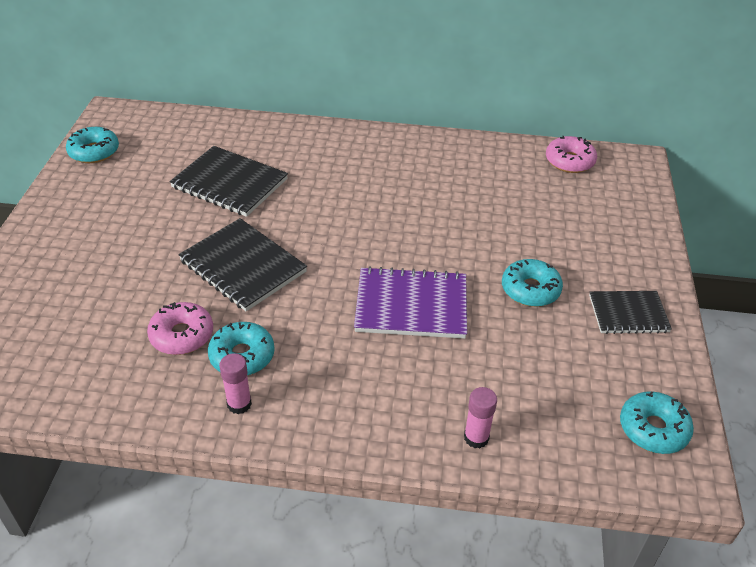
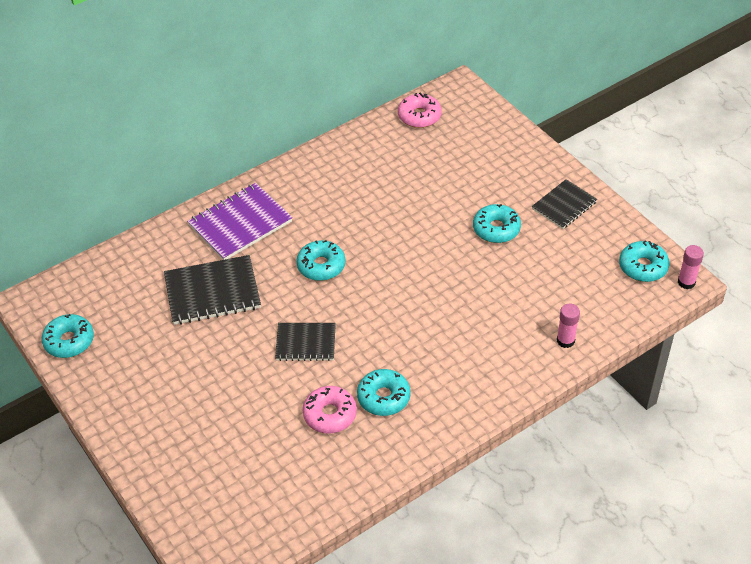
camera: 40 degrees left, 5 degrees up
black notebook [178,218,307,311] -> black notebook [275,323,336,361], size x0.64
pink glue stick [219,353,252,414] -> pink glue stick moved to [678,245,704,289]
purple notebook [354,266,467,339] -> purple notebook moved to [187,183,293,260]
none -> turquoise donut [296,240,345,281]

